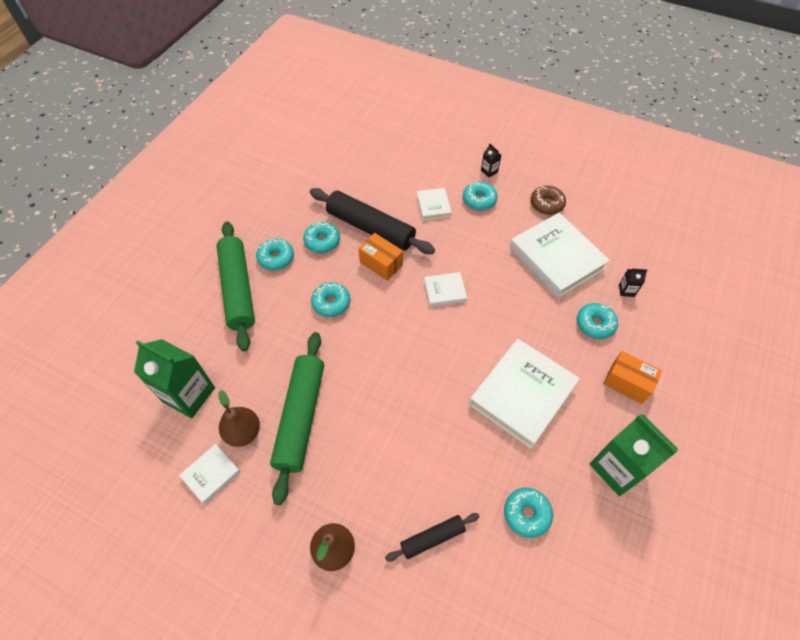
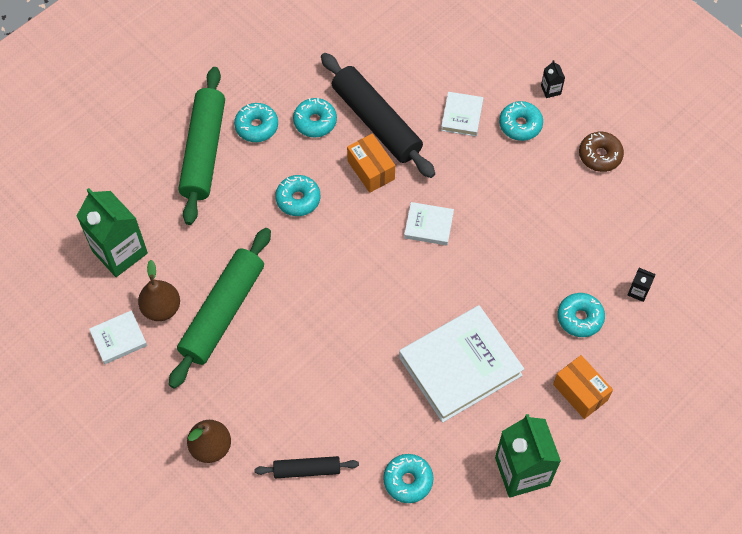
camera: 20 degrees right, 5 degrees up
white book [510,213,610,298] -> none

